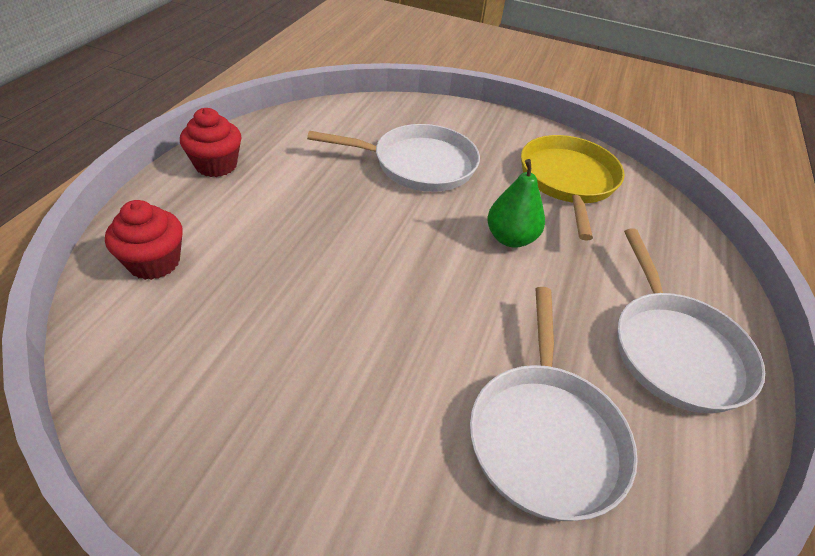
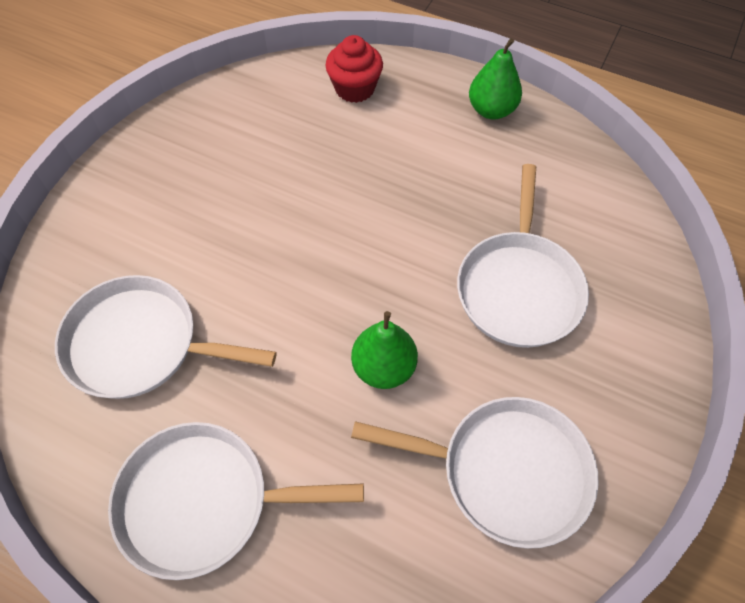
camera: 100 degrees right, 15 degrees up
red cupcake [180,108,241,177] -> green pear [469,38,522,120]
yellow pan [521,135,625,240] -> white pan [351,397,599,549]

